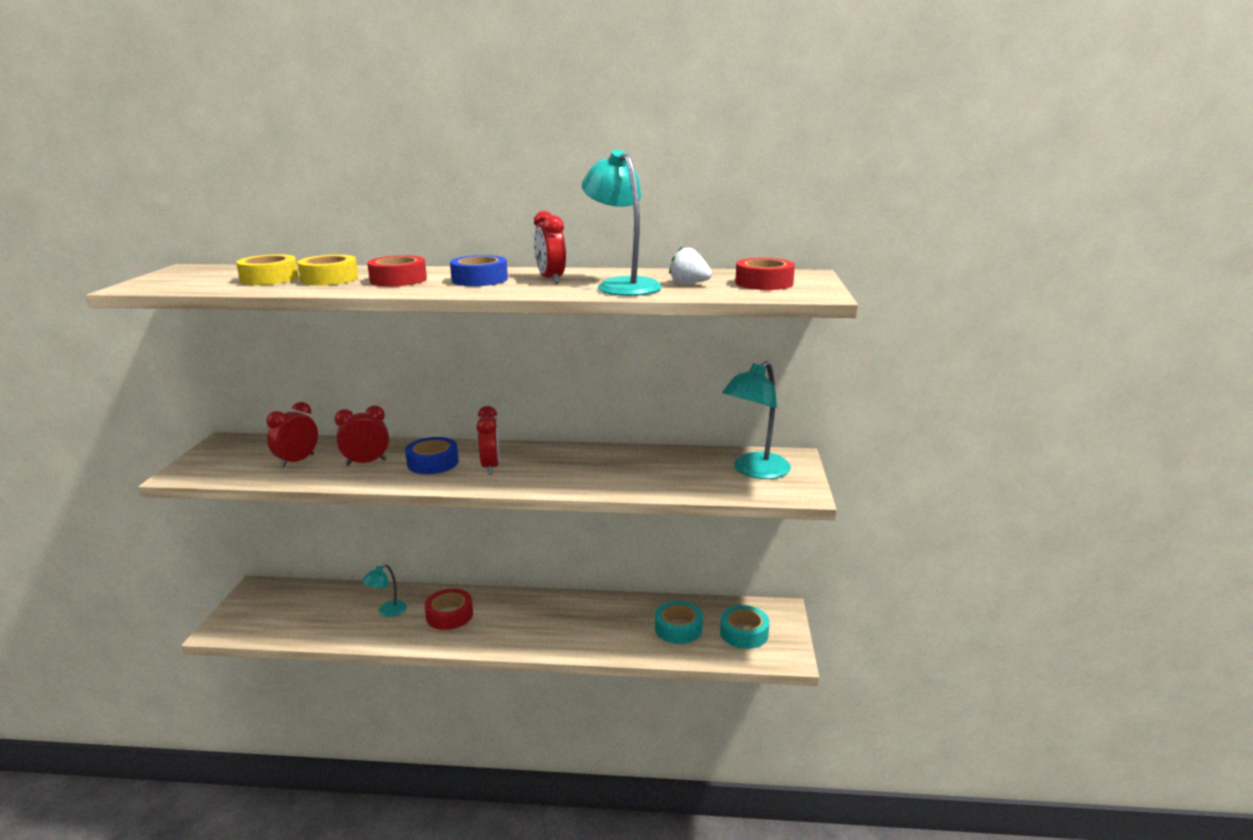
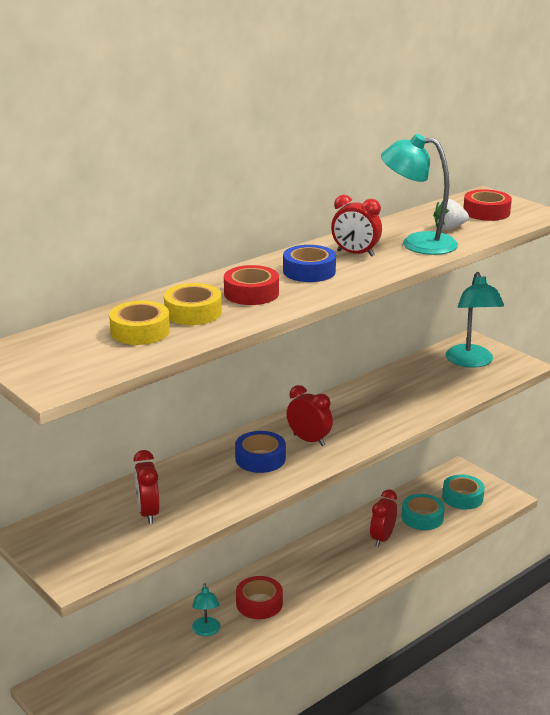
camera: 45 degrees left, 5 degrees up
red clock [335,406,389,465] -> red clock moved to [370,489,397,547]

